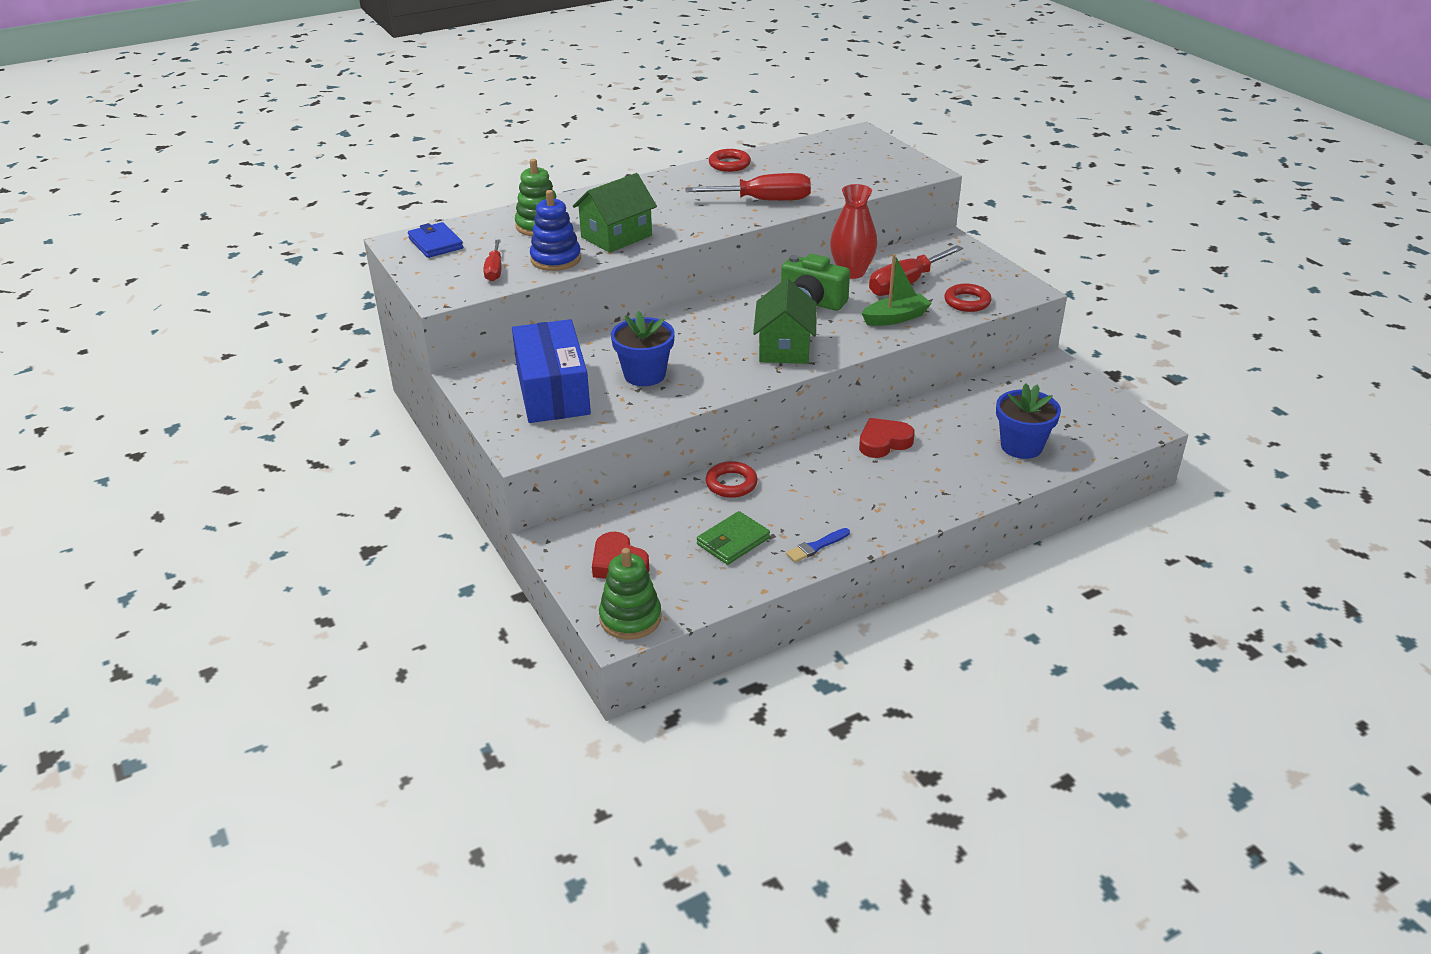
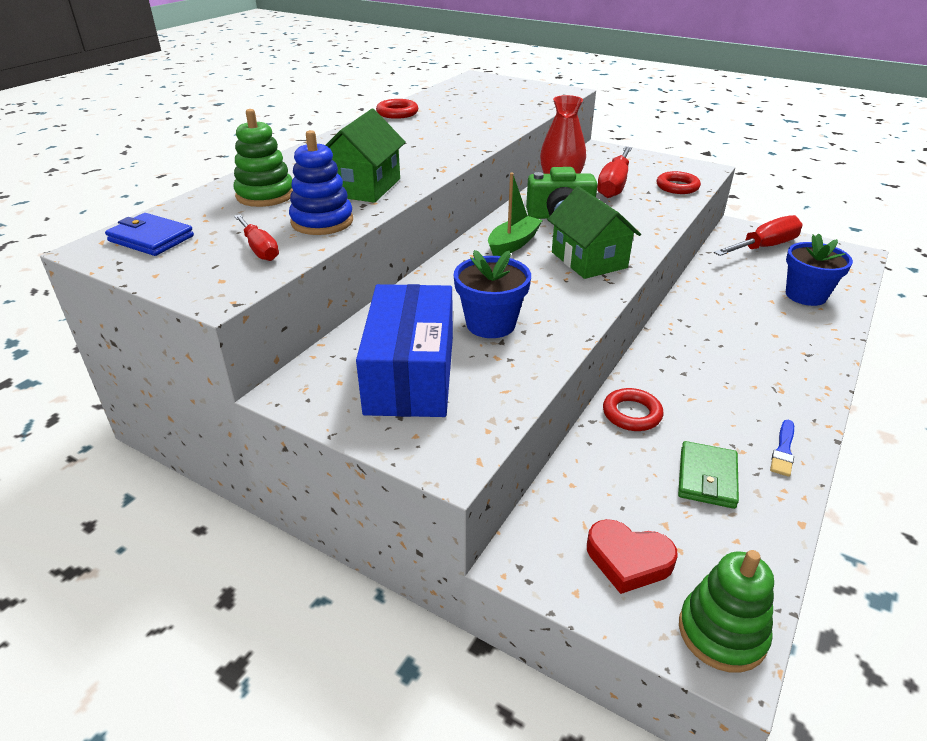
camera: 30 degrees left, 0 degrees up
blue box [512,319,591,423] -> blue box turned 45 degrees clockwise [356,284,453,417]
red screwdriver [685,173,811,201] -> red screwdriver moved to [714,215,803,256]
red heart [859,418,915,458] -> none
green boat [862,254,932,326] -> green boat moved to [488,173,543,256]

